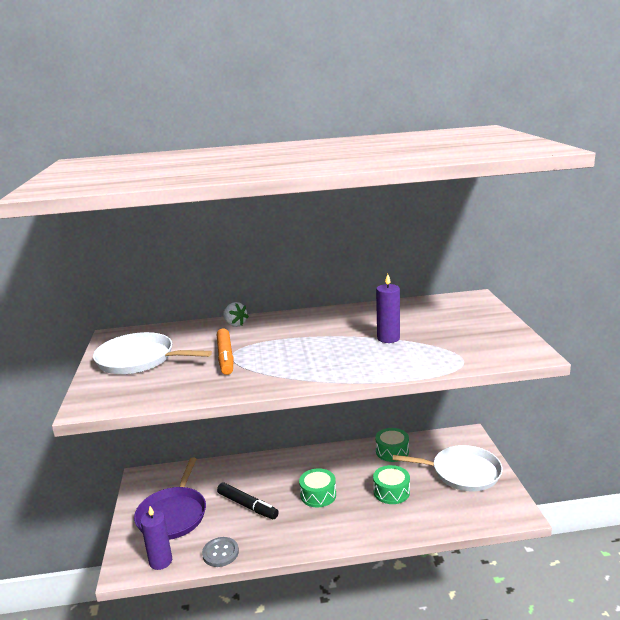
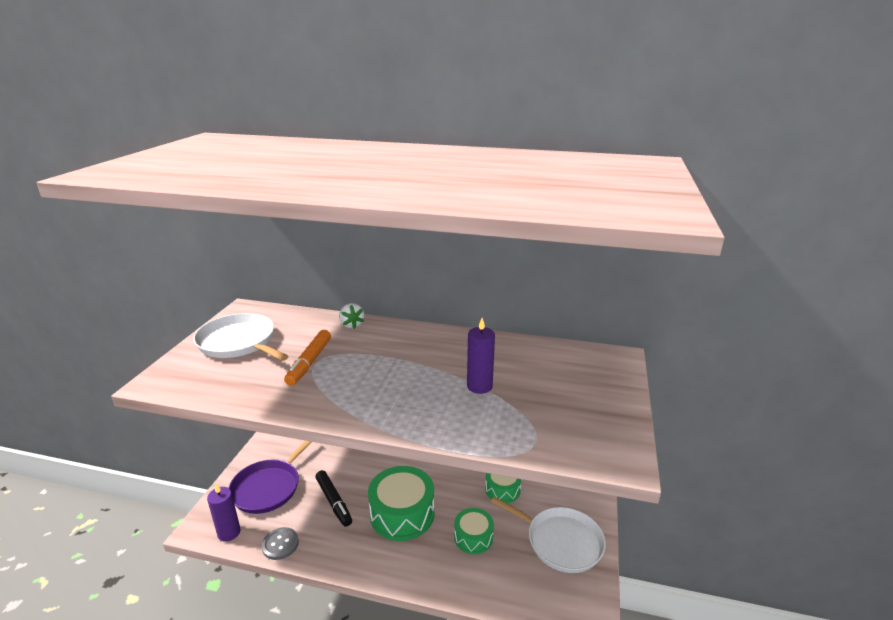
camera: 20 degrees right, 5 degrees up
green drum [299,468,336,507] -> green drum [368,466,434,541], size x1.73

